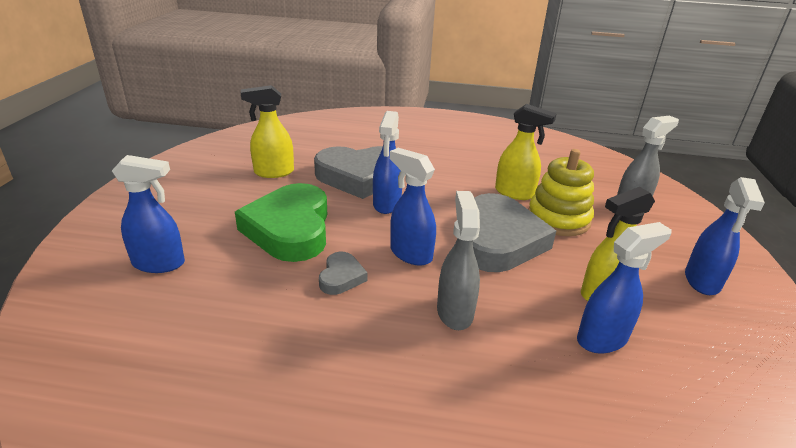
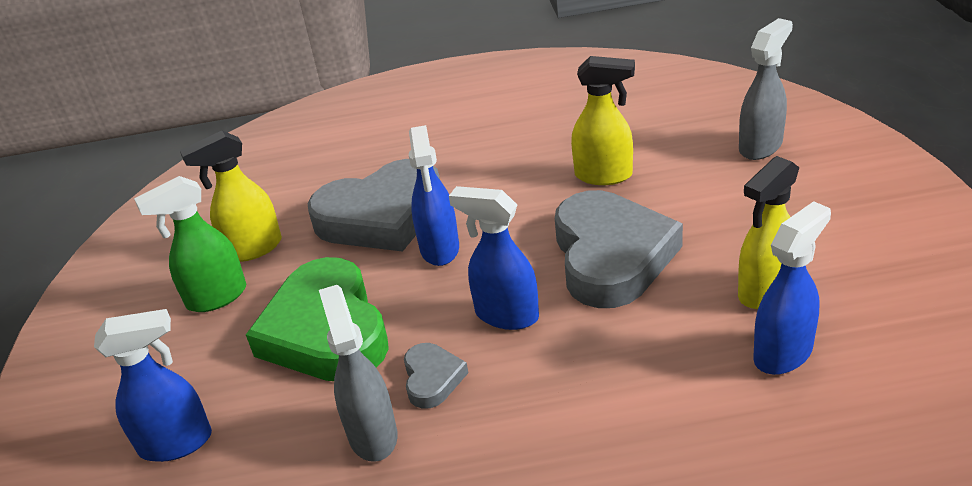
camera: 10 degrees left, 5 degrees up
grey spray bottle [437,191,480,330] -> grey spray bottle moved to [319,285,398,462]
yellow stacking toy [528,149,594,236] -> none
blue spray bottle [685,177,765,295] -> none
none -> green spray bottle [134,176,246,312]

